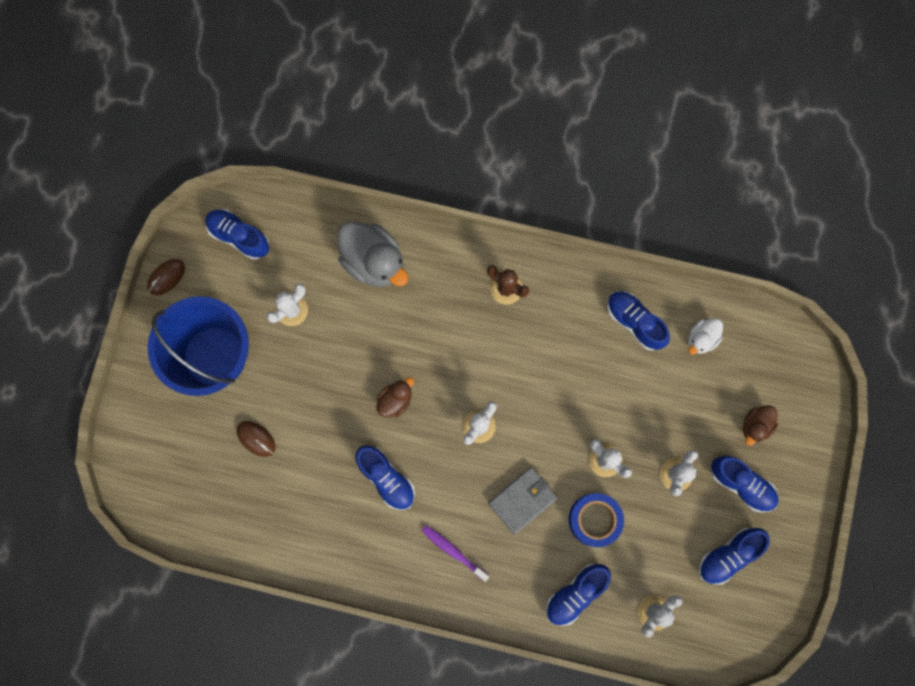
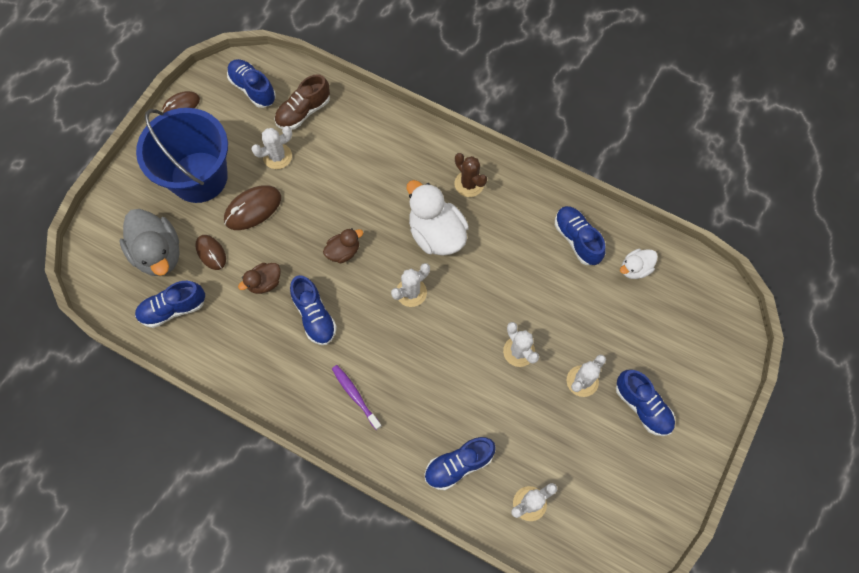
camera: 15 degrees right, 10 degrees down
grey duck [337,222,408,287] -> grey duck moved to [120,209,180,276]
grey wallet [489,467,557,535] -> none
blue tape [569,493,624,547] -> none
blue shoe [698,528,770,585] -> blue shoe moved to [135,281,205,328]
brown duck [743,405,778,446] -> brown duck moved to [238,263,281,294]
none -> brown mouse [224,185,281,230]
none -> brown shoe [274,74,330,130]
none -> white duck [407,180,469,256]

